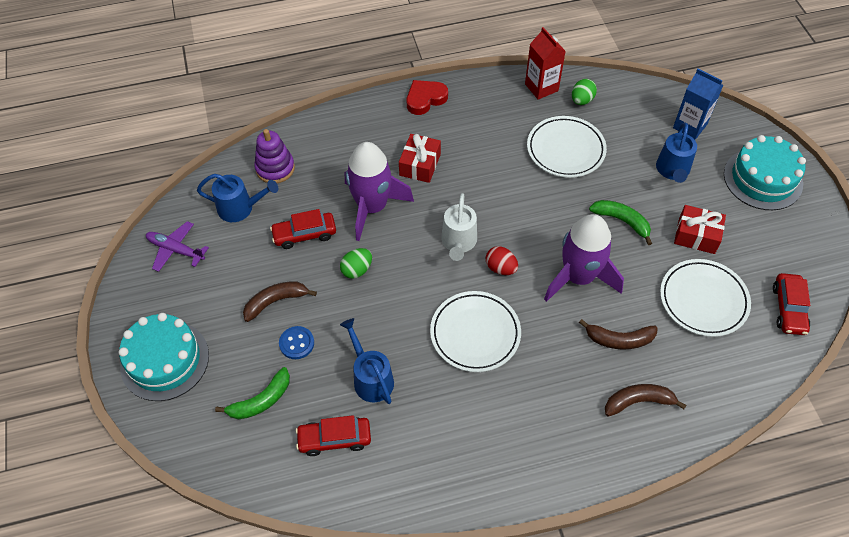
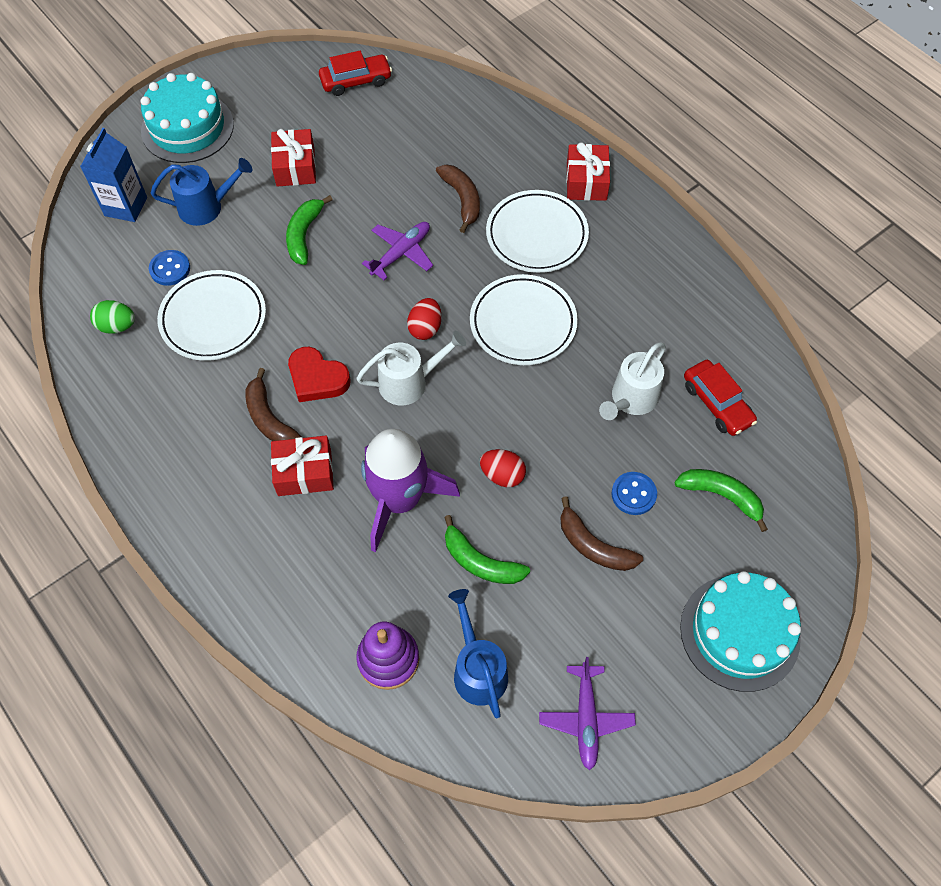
camera: 115 degrees left, 5 degrees up
red car [270,209,336,249] -> green banana [444,515,530,584]
green egg [340,248,372,279] -> red egg [480,449,526,487]
blue watering can [340,318,394,404] -> white watering can [599,342,666,420]
red heart [407,80,448,115] -> red heart moved to [288,347,350,402]
red carton [525,27,566,100] -> none
purple rocket [544,214,624,302] -> purple plane [362,222,433,280]
brown banana [605,384,687,417] -> brown banana moved to [245,368,302,441]
white plate [660,259,751,337] -> white plate moved to [486,190,589,273]
none -> blue button [149,250,190,286]
none -> red gift [566,142,610,201]

